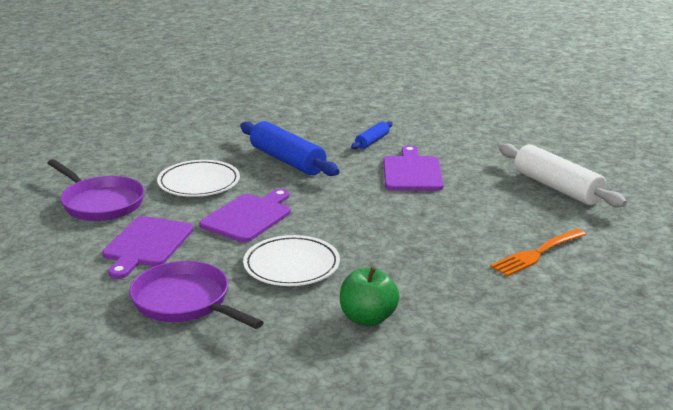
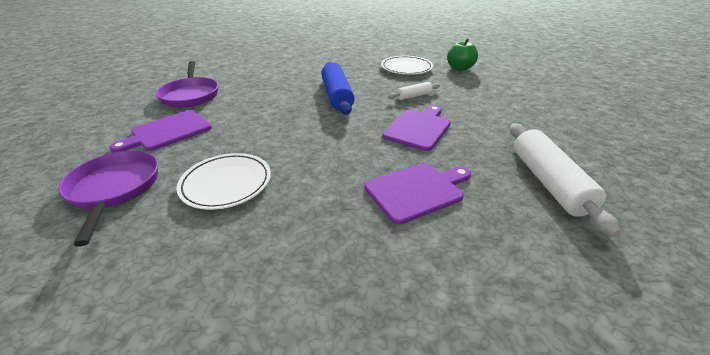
camera: 30 degrees right, 10 degrees up
white plate [157,160,240,197] -> white plate moved to [381,55,433,75]
purple cutting board [199,189,291,242] -> purple cutting board moved to [365,163,471,224]
green apple [340,266,400,326] -> green apple moved to [447,38,478,71]
blue rolling pin [351,121,393,149] -> white rolling pin [388,82,440,100]
orange fork [490,229,586,277] -> none

